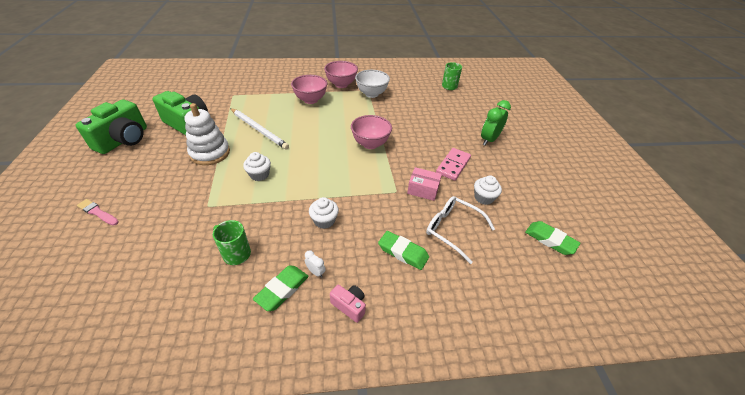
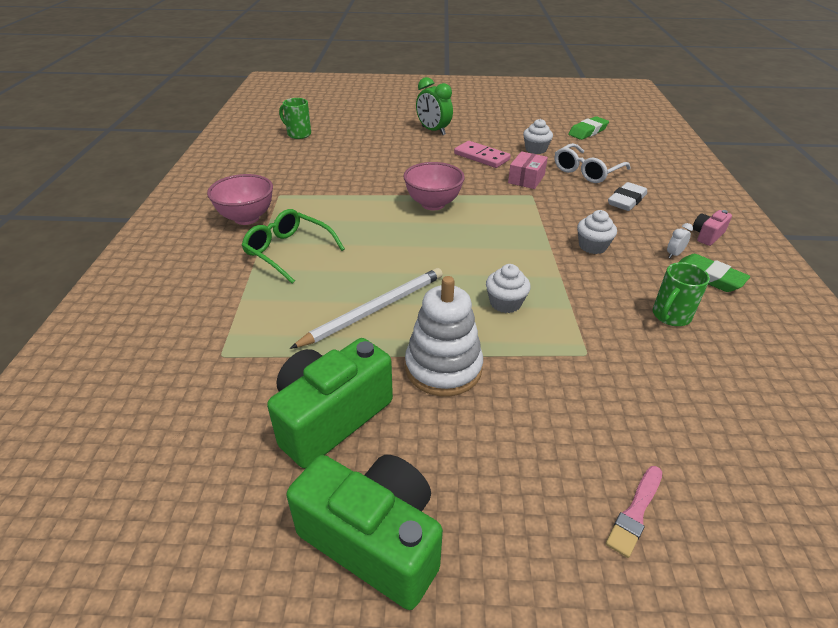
camera: 80 degrees left, 5 degrees down
pink bowl [291,75,327,104] -> green glasses [242,209,345,284]
white bowl [355,70,390,98] -> none
green eraser [378,231,429,270] -> white eraser [608,182,647,211]

